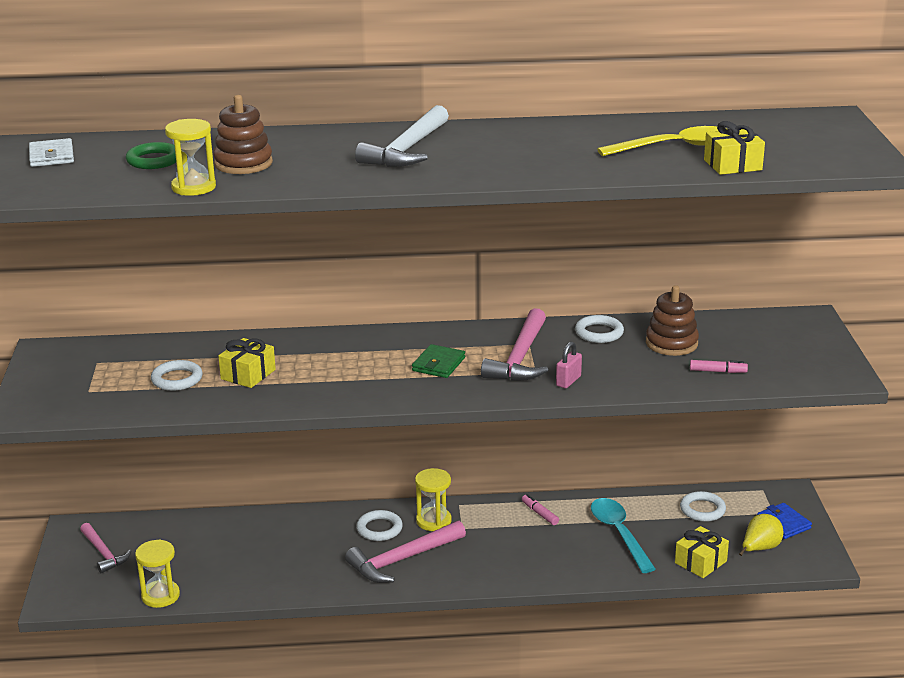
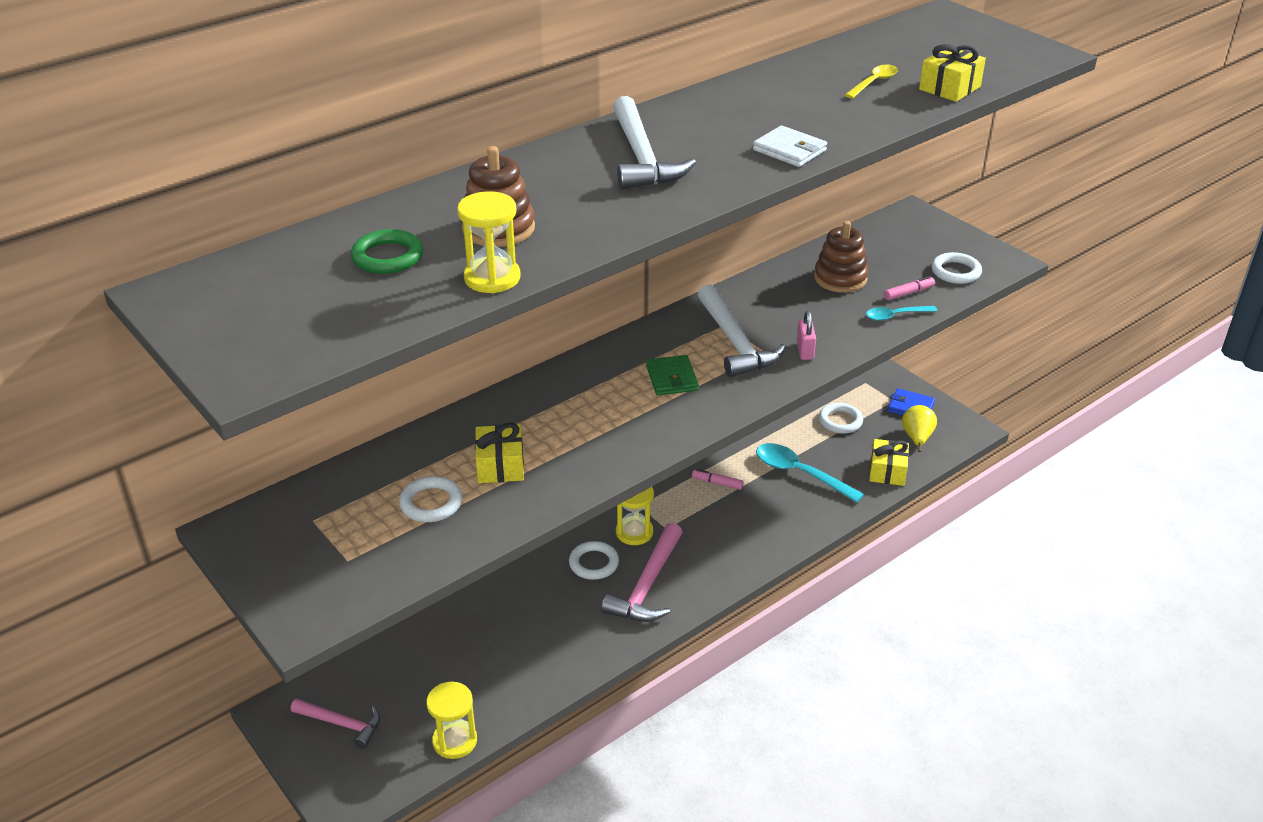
camera: 35 degrees left, 10 degrees up
white wallet [29,138,74,167] -> white wallet moved to [753,125,827,167]
pink hammer [481,308,548,381] -> white hammer [698,284,786,377]
white ring [575,315,624,343] -> white ring moved to [931,252,982,284]
yellow spoon [597,126,718,156] -> yellow spoon [845,65,898,99], size x0.56
none -> turquoise spoon [866,306,937,321]

